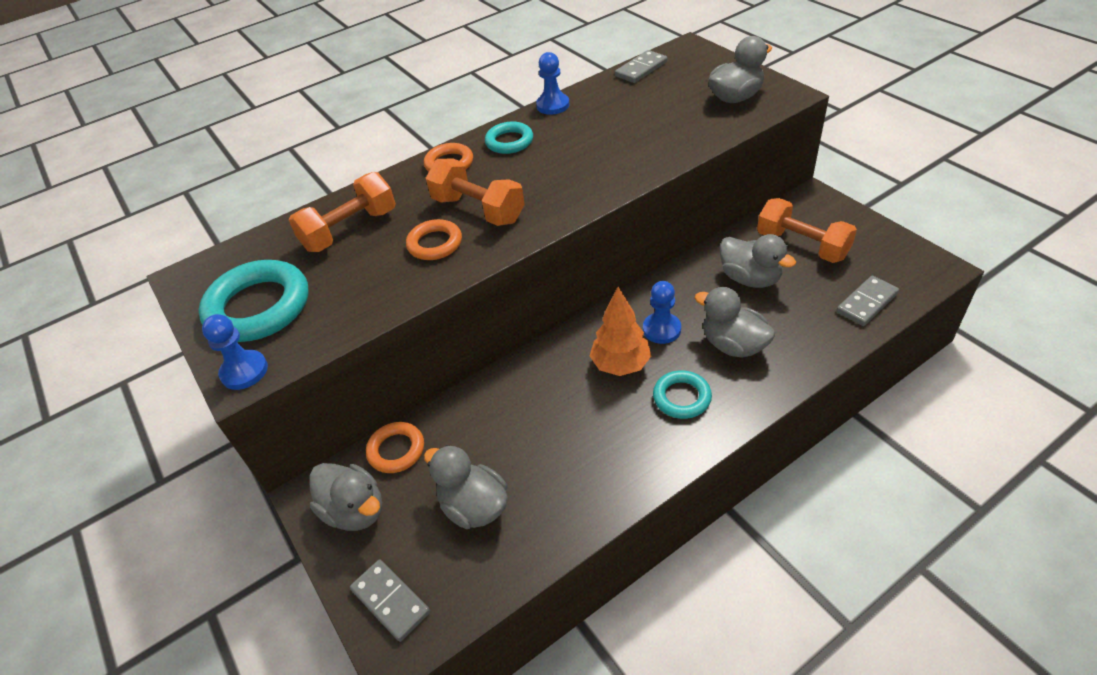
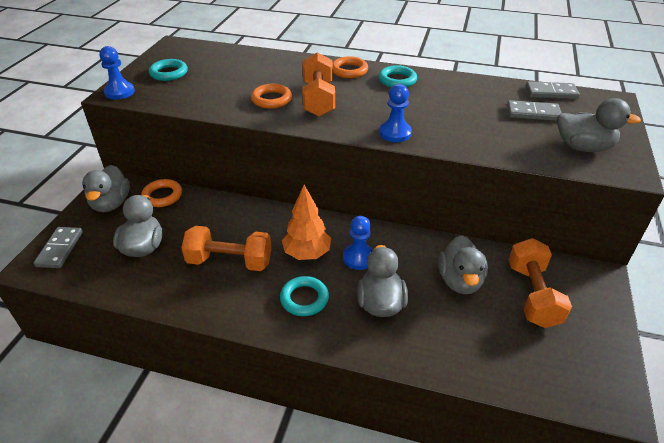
camera: 45 degrees right, 5 degrees down
turquoise ring [198,260,308,342] -> turquoise ring [149,59,188,81], size x0.56
orange dumbbell [289,172,396,252] -> orange dumbbell moved to [182,226,272,271]
blue pawn [536,52,570,115] -> blue pawn moved to [379,84,412,142]
grey domino [836,276,899,326] -> grey domino moved to [507,100,561,121]

